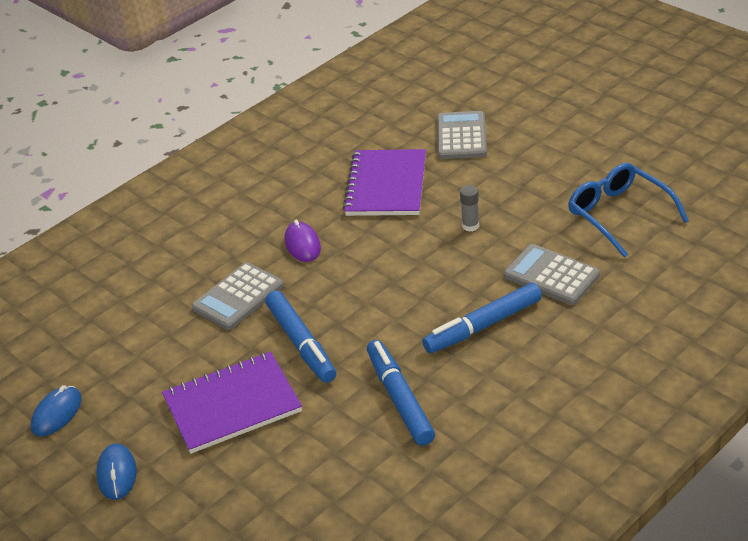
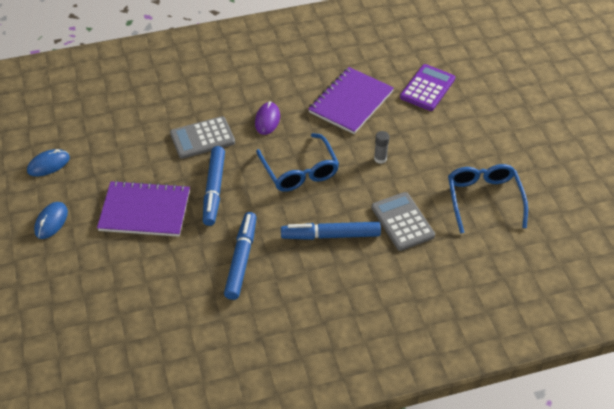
camera: 25 degrees right, 10 degrees up
grey calculator [437,111,487,159] -> purple calculator [400,64,455,111]
none -> blue glasses [256,133,339,192]

